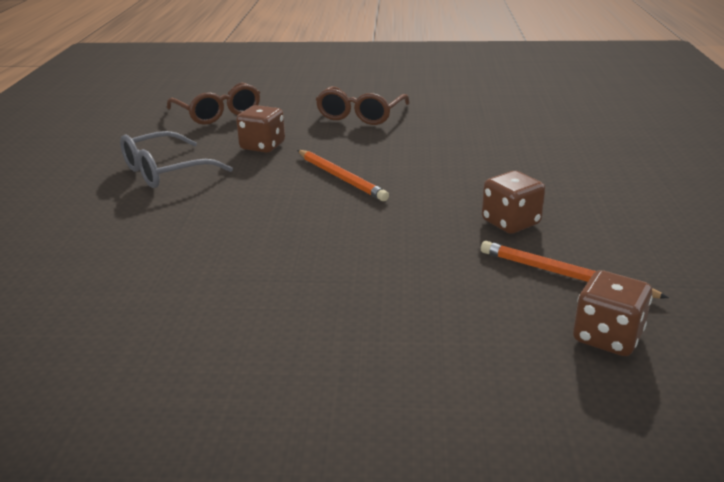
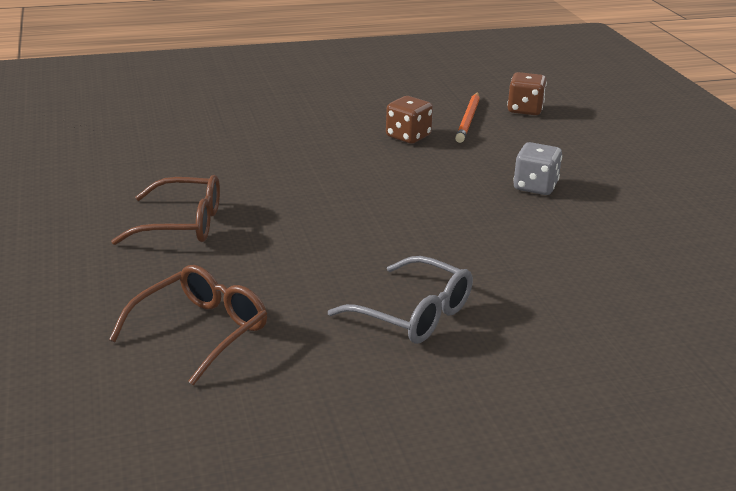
camera: 110 degrees left, 0 degrees up
brown dice [236,105,285,153] -> none
orange pencil [297,150,389,201] -> none
none -> grey dice [513,142,562,195]

